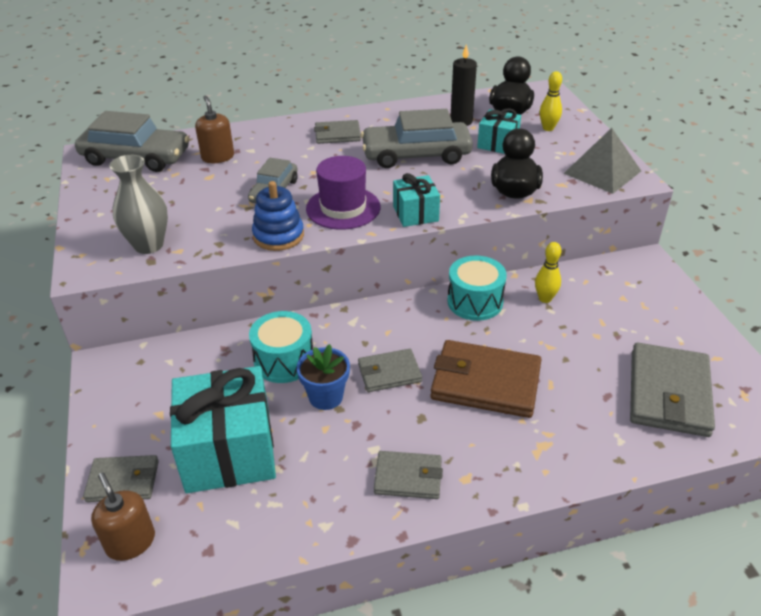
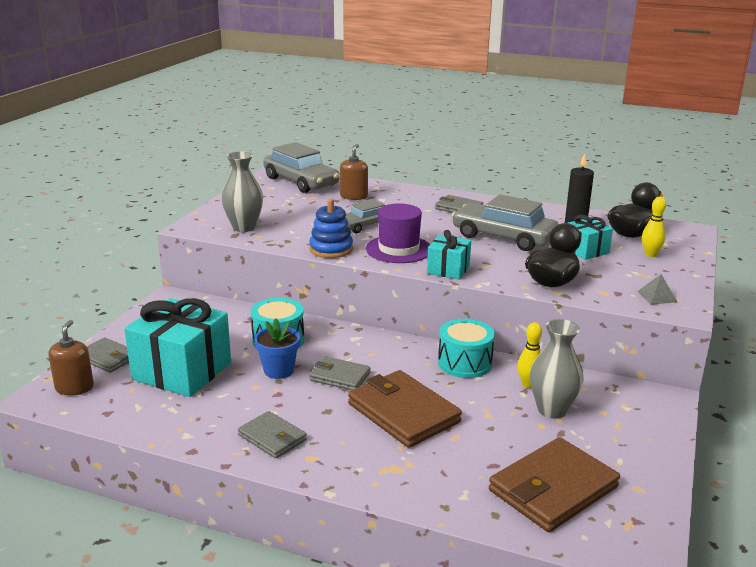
camera: 35 degrees right, 15 degrees down
grey pyramid [563,128,641,194] -> grey pyramid [637,274,677,305], size x0.49
grey wallet [630,343,715,437] -> brown wallet [489,437,620,532]
none -> grey vase [530,319,584,419]

